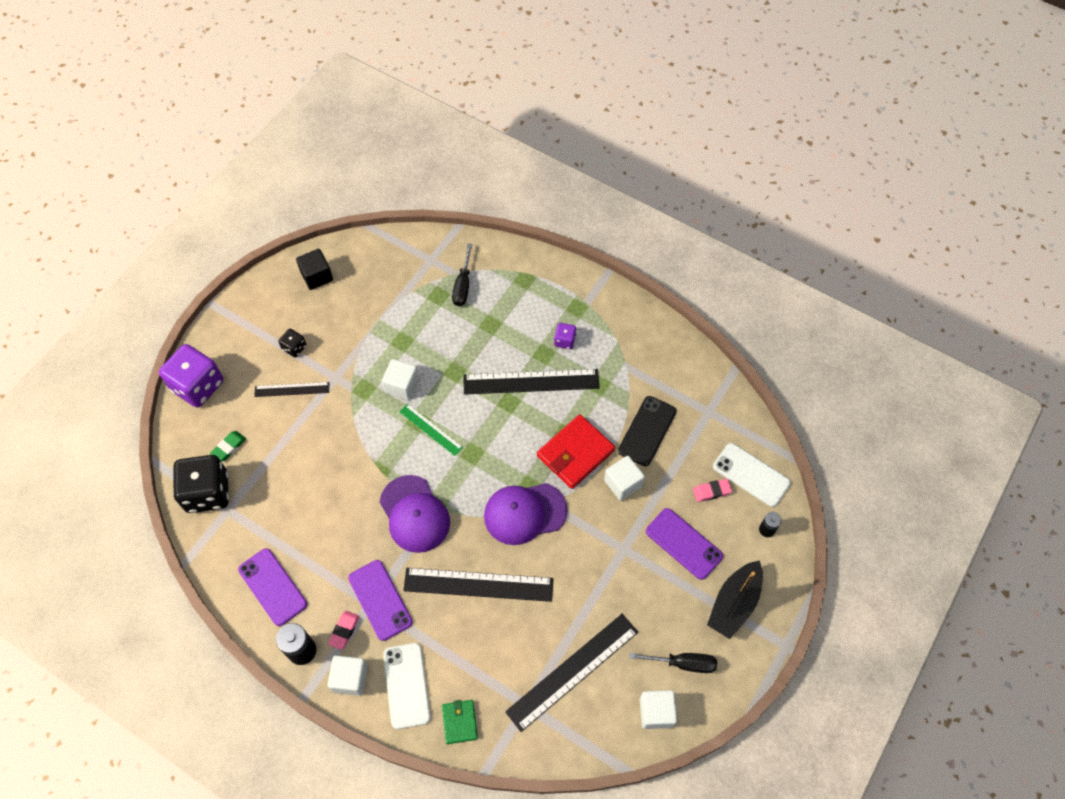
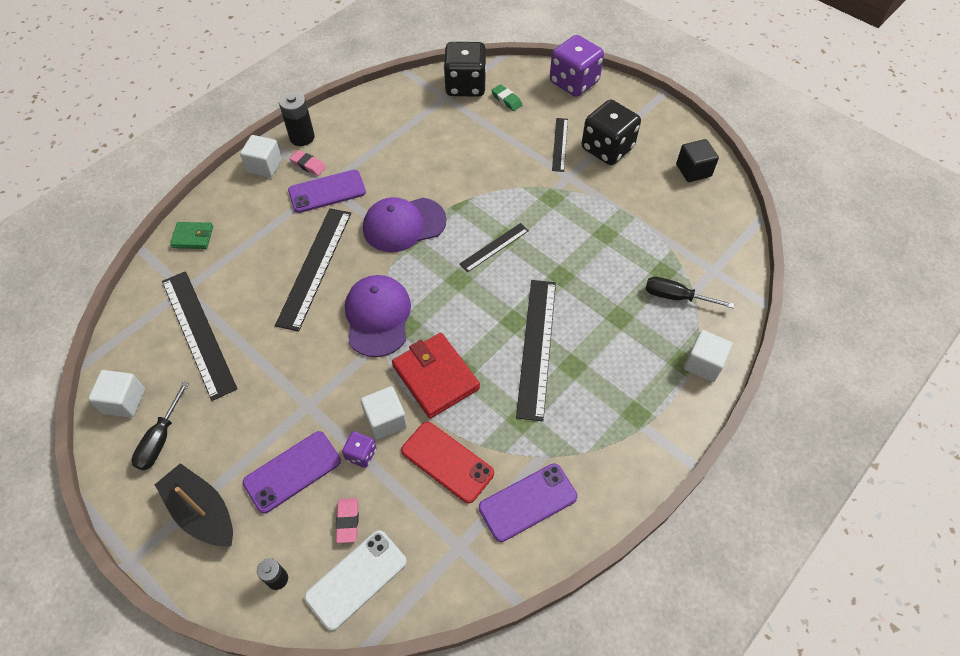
camera: 100 degrees right, 5 degrees down
purple phone [238,548,307,626] -> purple phone moved to [479,463,578,542]
black dice [278,329,306,357] -> black dice [582,100,641,165], size x2.13
white cube [382,359,419,400] -> white cube moved to [684,330,733,382]
white phone [383,643,431,729] -> none
green ruler [399,403,463,456] -> black ruler [460,223,529,272]
purple dice [554,323,576,349] -> purple dice moved to [342,431,377,468]
black phone [618,396,676,466] -> red phone [401,422,494,503]

